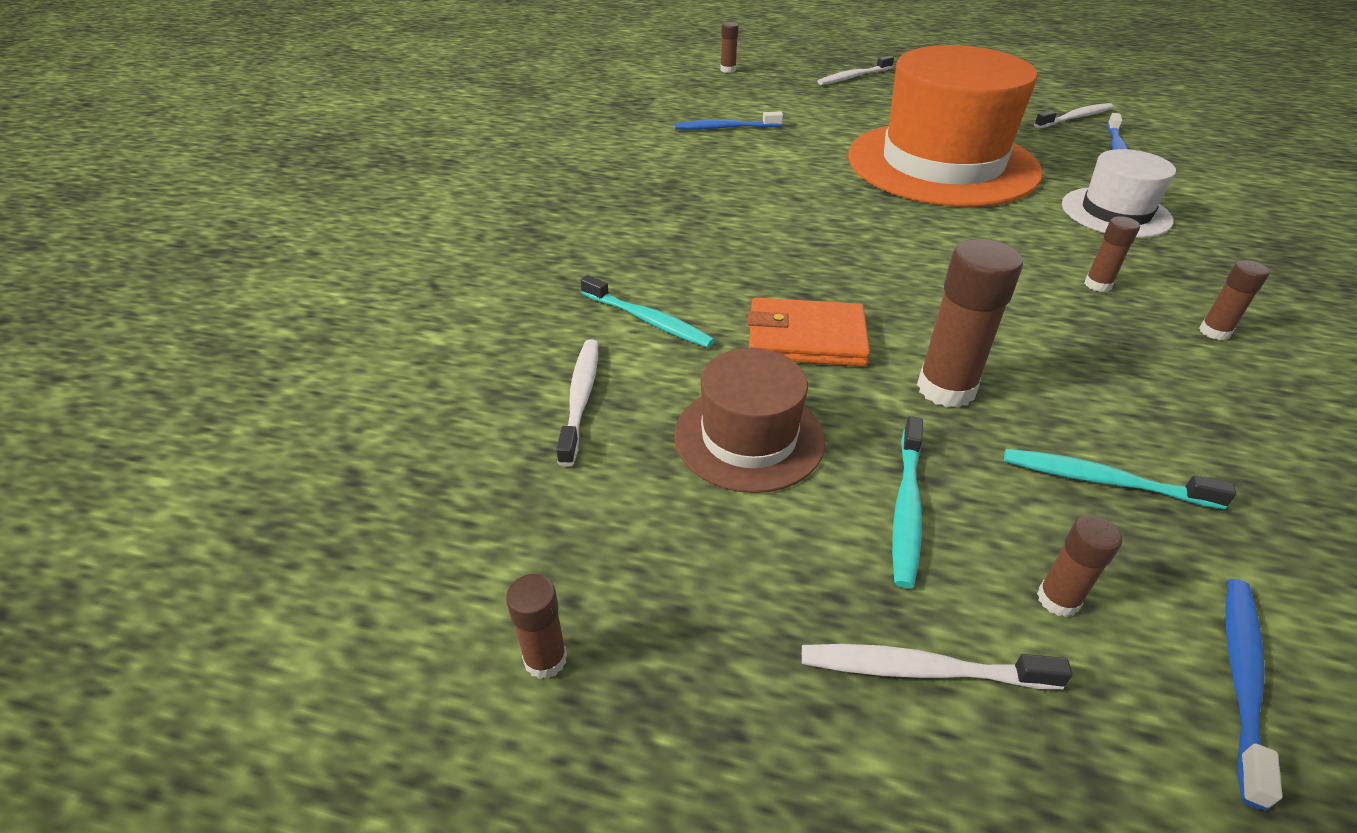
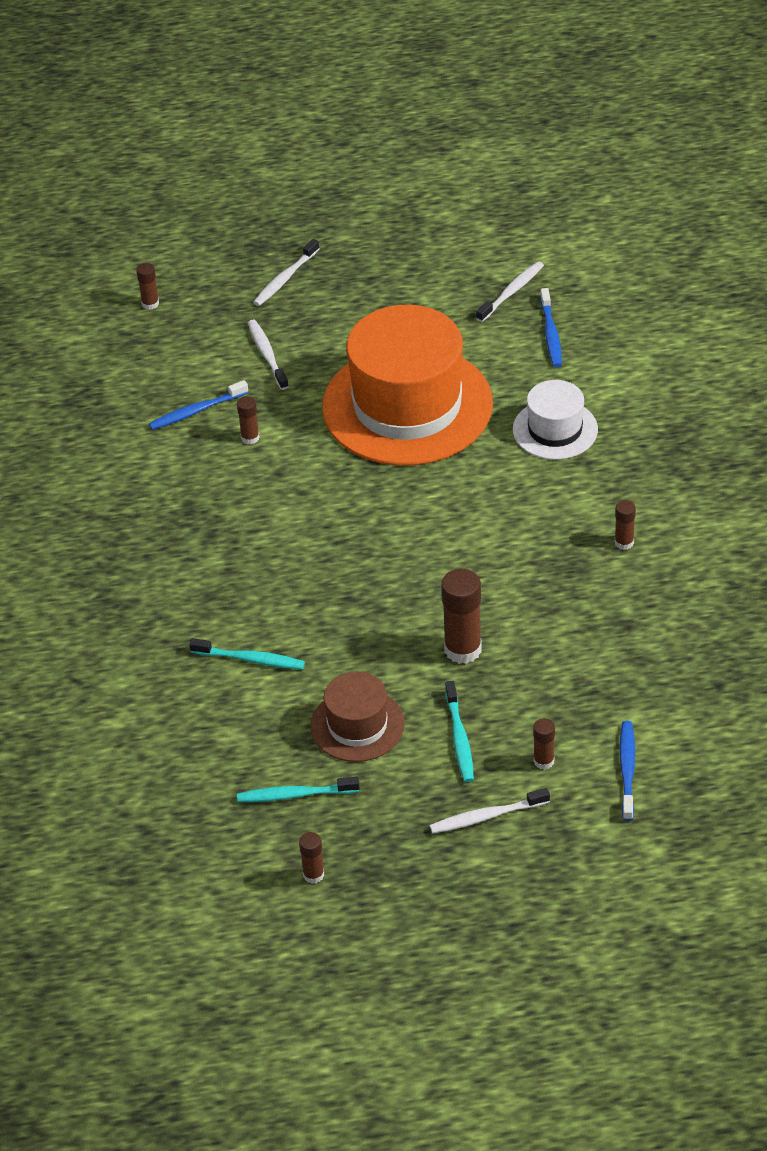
camera: 20 degrees left, 5 degrees up
white toothbrush [556,339,598,467] -> white toothbrush moved to [248,320,289,390]
orange wallet [748,297,870,367] -> none
turquoise toothbrush [1004,449,1236,509] -> turquoise toothbrush moved to [237,777,360,802]
brown glue stick [1084,216,1140,292] -> brown glue stick moved to [237,396,259,445]

